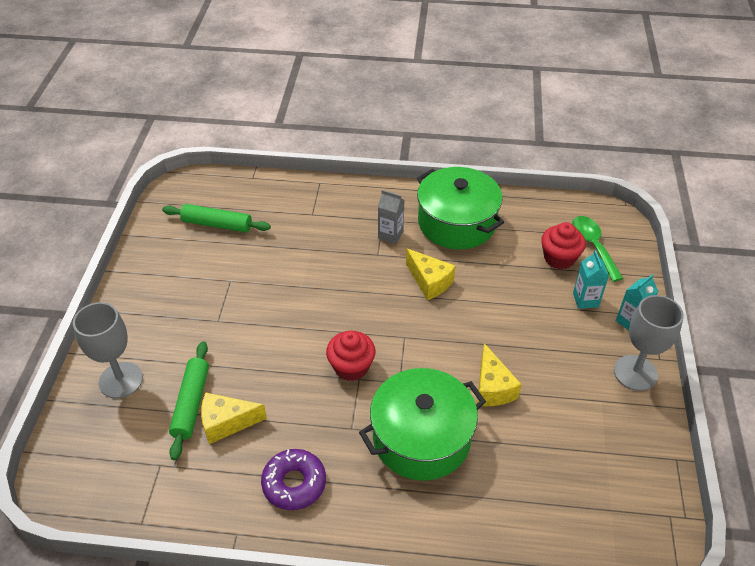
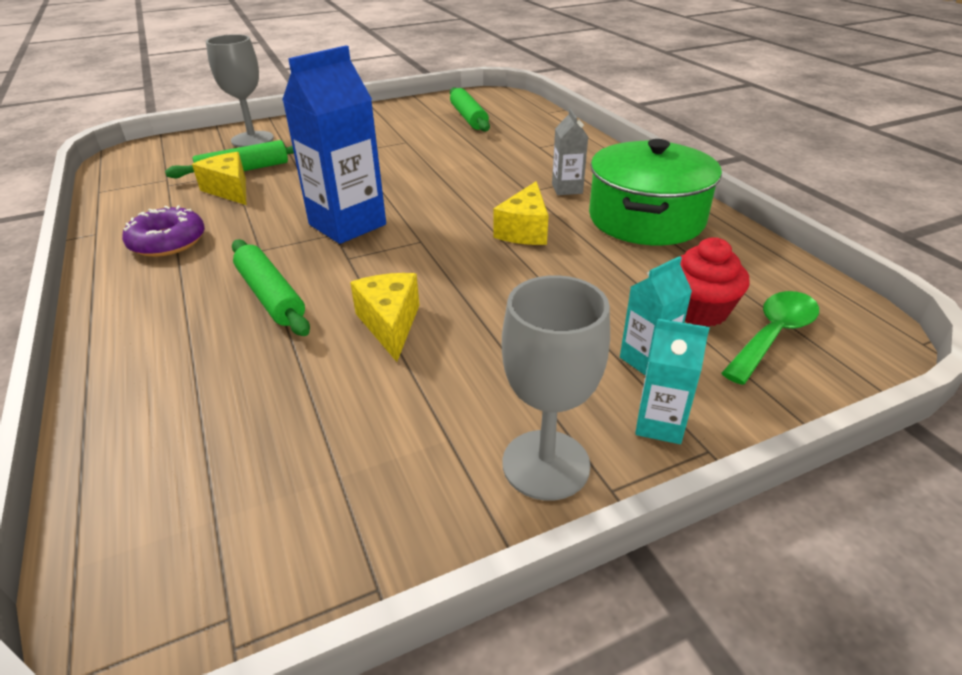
camera: 60 degrees right, 10 degrees down
red cupcake [326,331,376,381] -> blue carton [282,45,386,244]
green pot [359,368,486,481] -> green rolling pin [232,239,310,336]
yellow cheese [477,343,522,406] -> yellow cheese turned 120 degrees clockwise [350,273,419,362]

